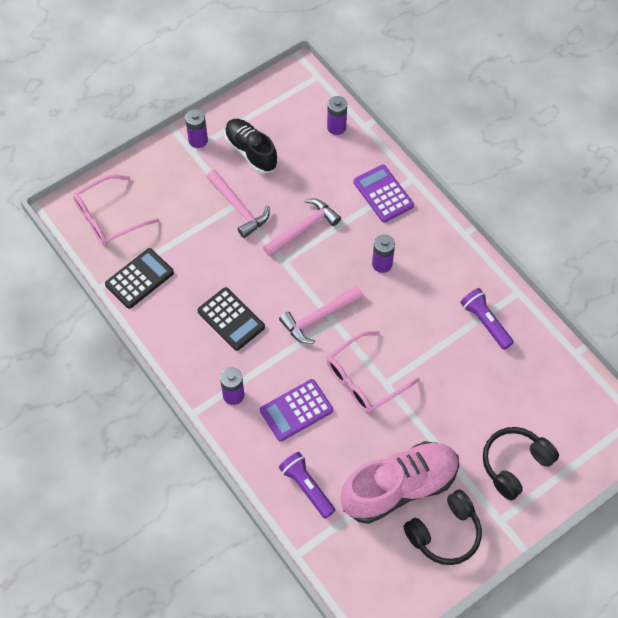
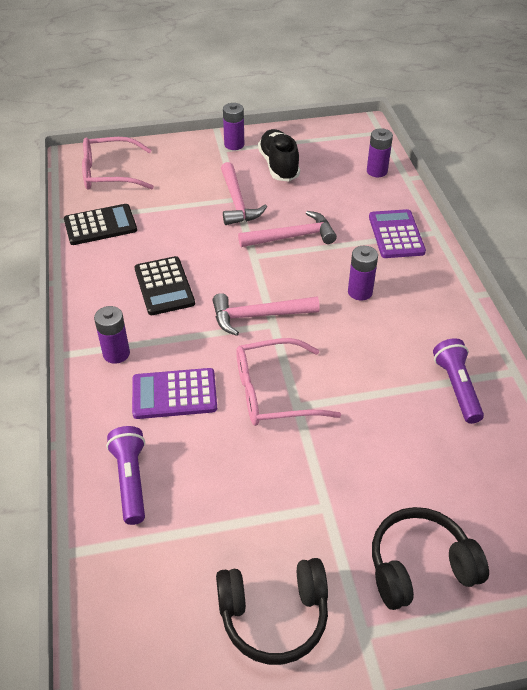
camera: 25 degrees right, 15 degrees down
pink shoe [340,441,459,524] -> none

